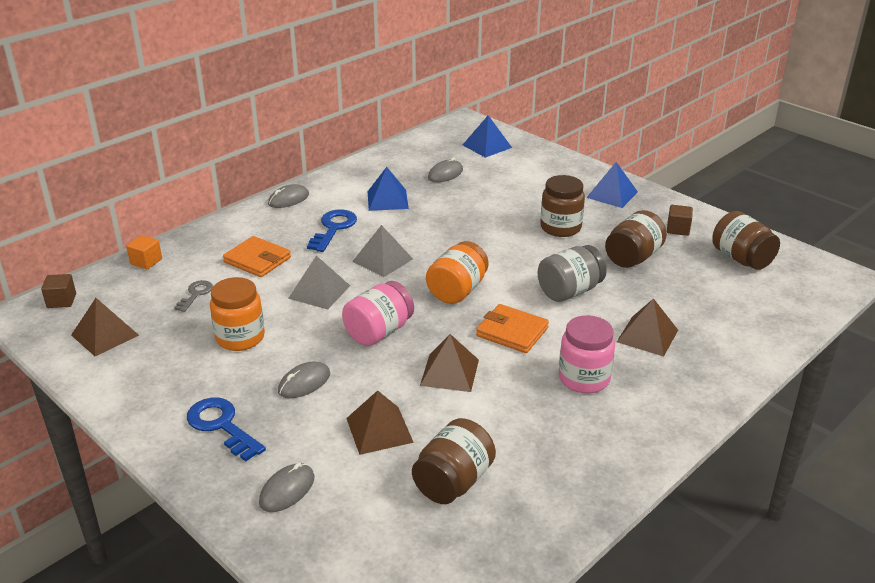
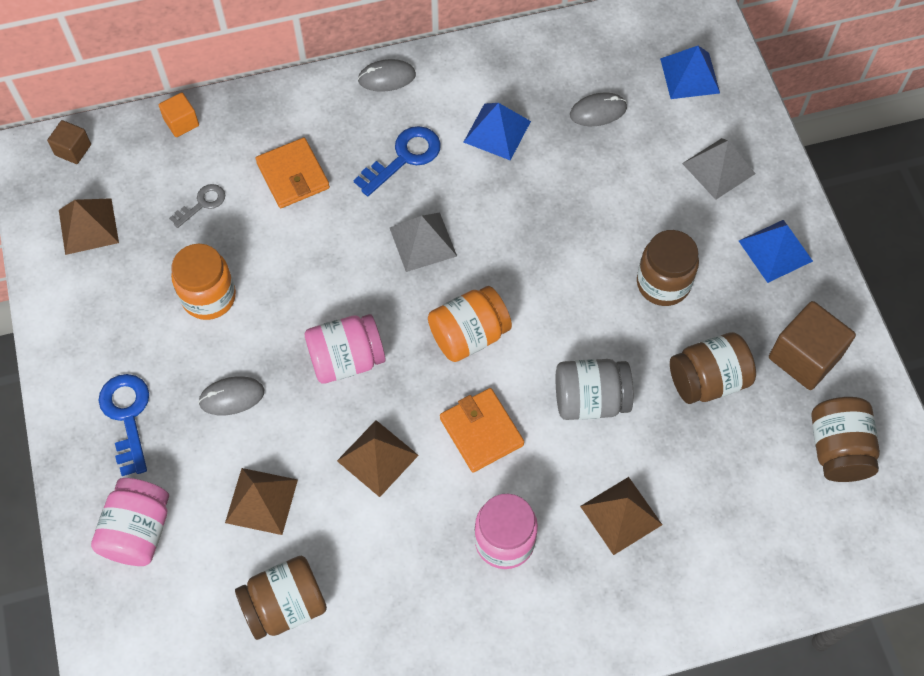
camera: 30 degrees right, 30 degrees up
grey mouse [259,463,315,512] -> pink jar [91,478,169,566]
grey pyramid [288,256,350,310] -> grey pyramid moved to [682,138,756,200]
brown cube [667,205,693,236] -> brown cube [769,301,856,390], size x1.83

